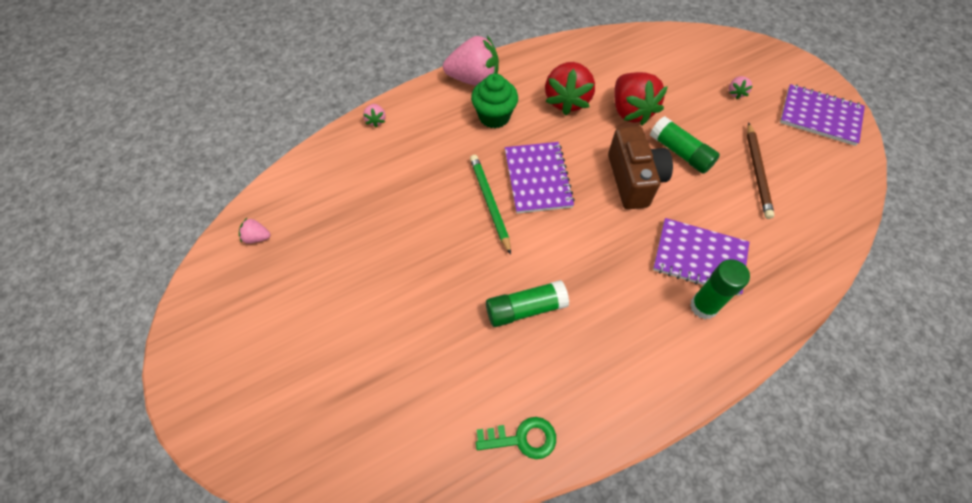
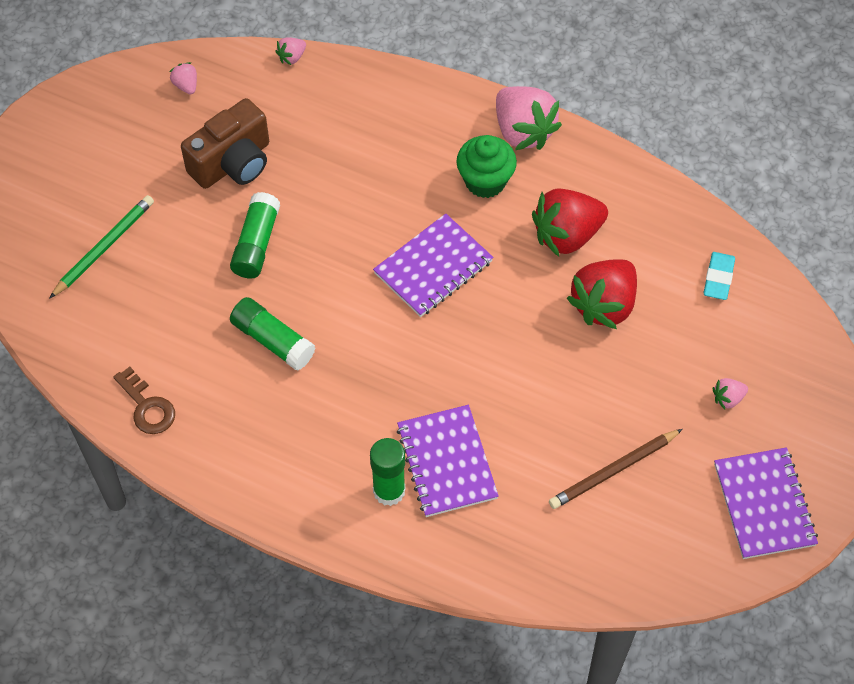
camera: 55 degrees right, 0 degrees up
pink strawberry [363,104,386,128] -> pink strawberry moved to [276,37,306,65]
green pencil [470,155,511,255] -> green pencil moved to [49,195,154,299]
green key [476,417,556,459] -> brown key [113,367,175,434]
brown camera [608,126,673,210] -> brown camera moved to [181,98,269,189]
green glue stick [650,116,720,174] -> green glue stick moved to [230,192,280,279]
none -> turquoise eraser [704,252,735,300]

